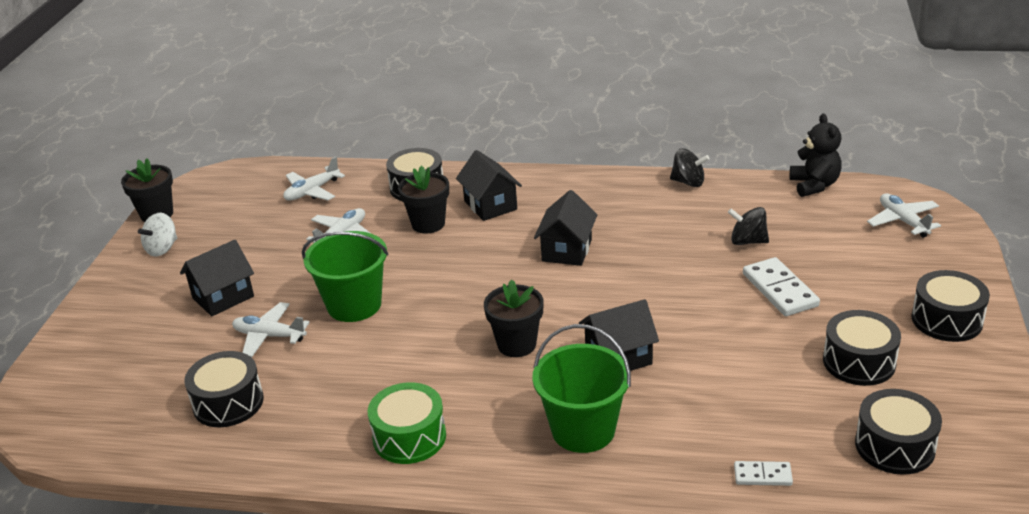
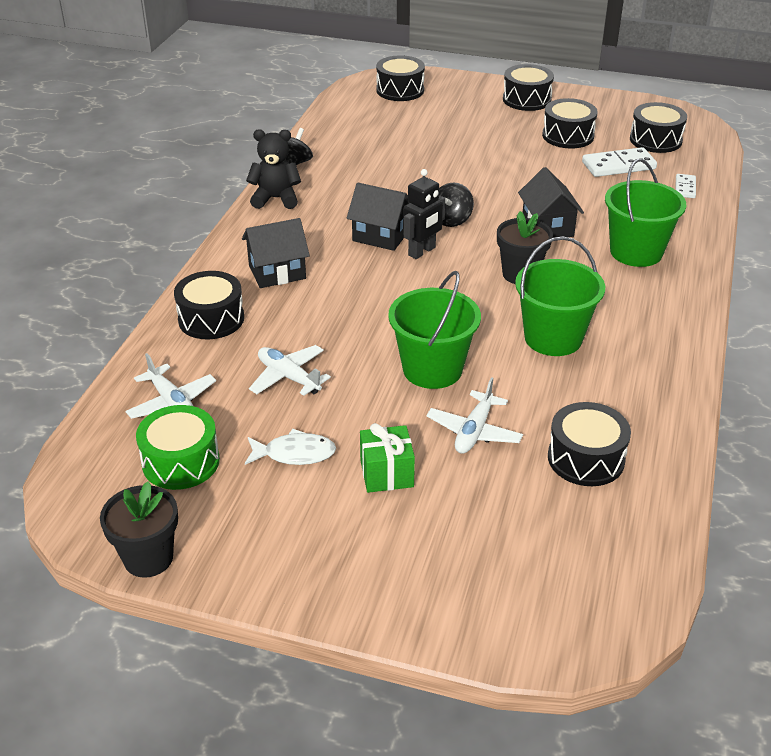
camera: 85 degrees left, 5 degrees up
white spinning top [138,213,177,257] -> none
black house [180,240,254,316] -> green gift [360,423,415,493]
green drum [368,382,446,464] -> green drum moved to [136,405,220,490]
black flower pot [398,166,449,234] -> none
black spinning top [728,207,769,245] -> black spinning top moved to [439,183,474,227]
white domino [743,257,820,316] -> white domino moved to [582,147,657,177]
black teddy bear [790,113,842,197] -> black teddy bear moved to [246,130,301,209]
white plane [867,193,941,238] -> black drum [376,55,425,101]
none -> white fish [245,429,336,465]
none -> black robot [403,169,445,259]
none -> green bucket [515,236,605,356]

